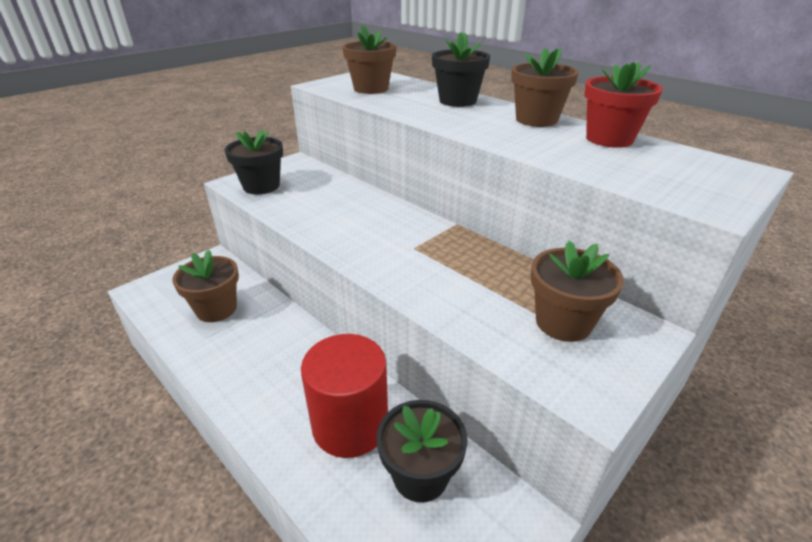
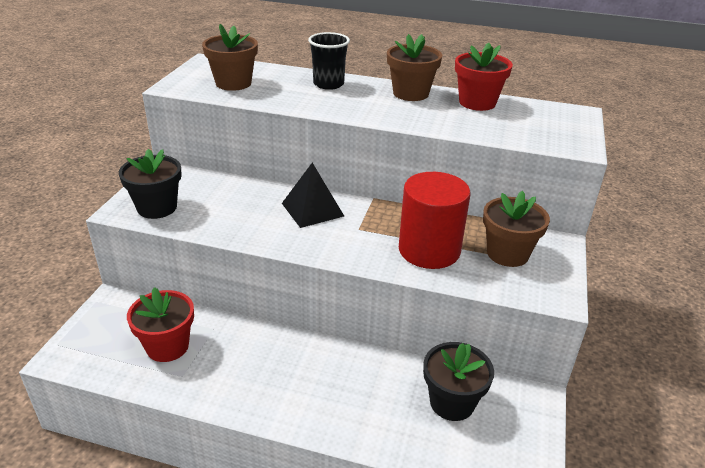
camera: 30 degrees left, 0 degrees up
brown flower pot [172,250,239,322] -> red flower pot [127,287,194,362]
red cylinder [301,334,388,458] -> red cylinder moved to [399,172,470,269]
black flower pot [432,32,490,107] -> black cup [308,32,350,90]
none -> black pyramid [282,163,344,228]

